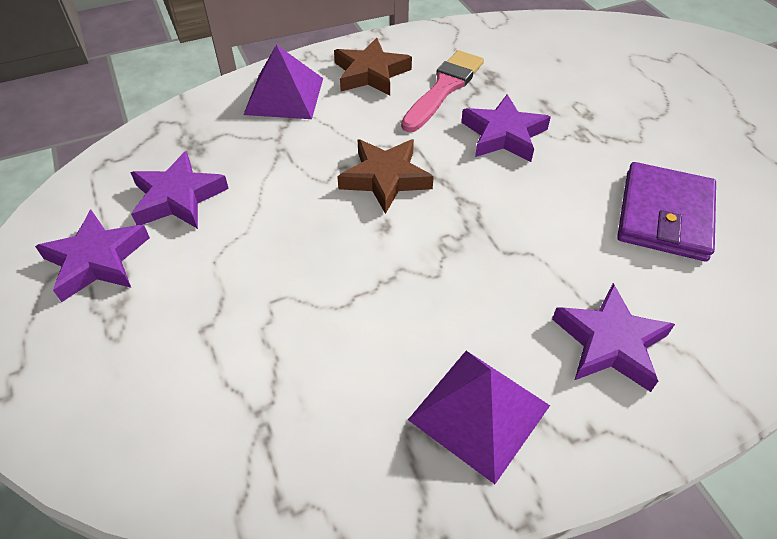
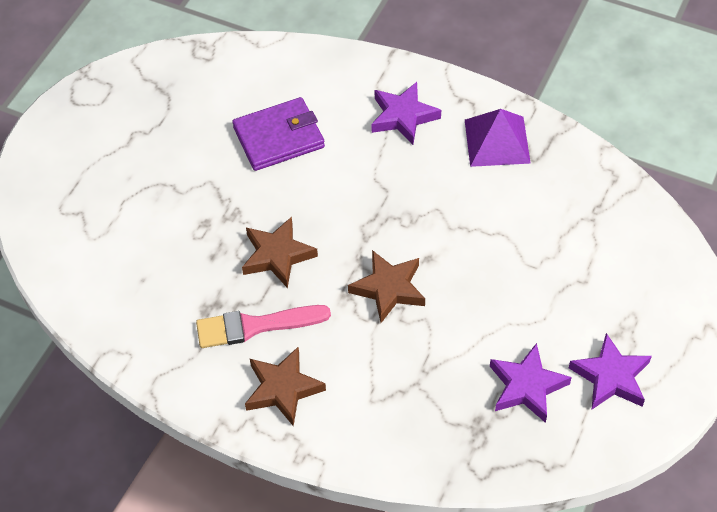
camera: 130 degrees left, 5 degrees up
purple pyramid [243,44,323,119] -> none
purple star [461,94,551,162] -> brown star [242,217,318,288]

